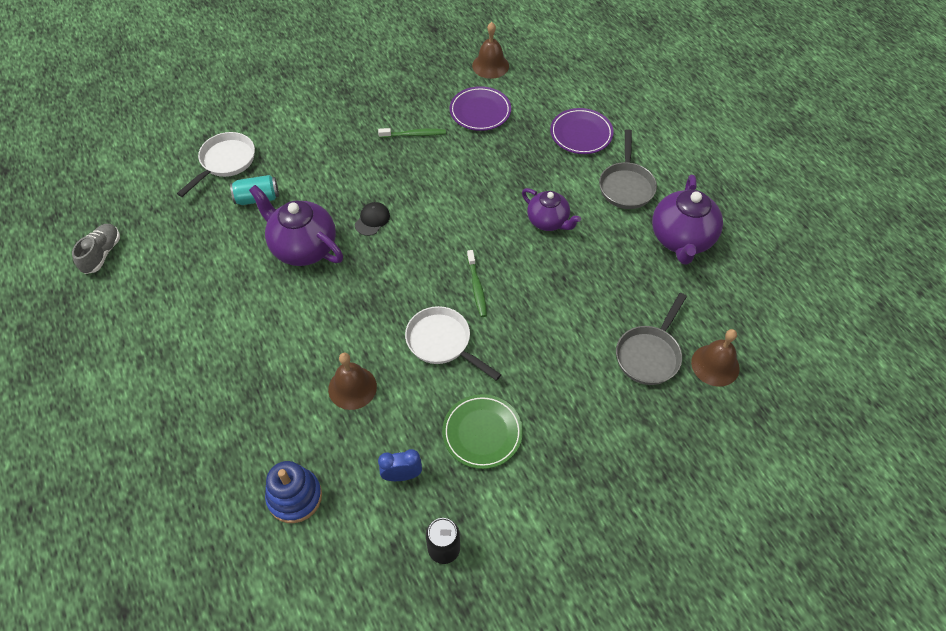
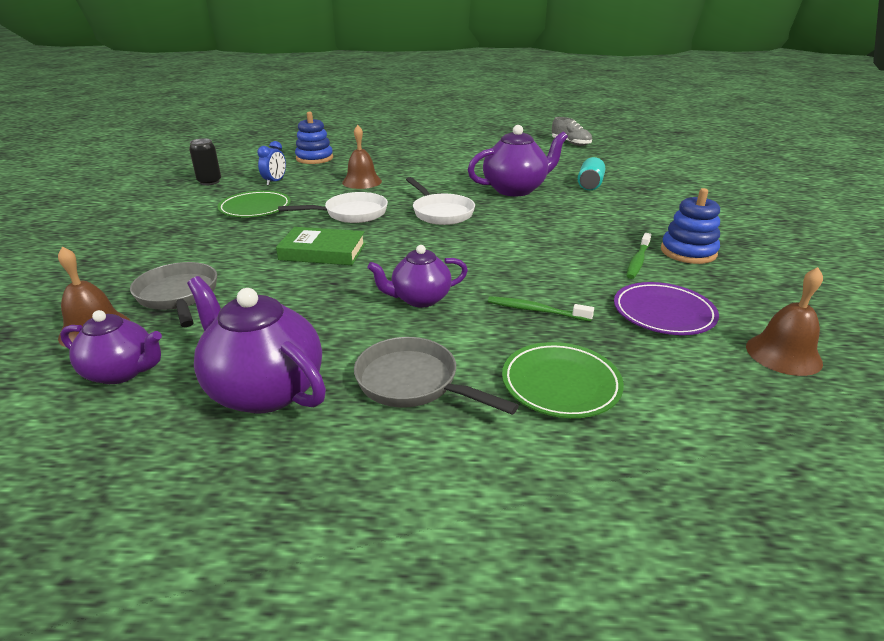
camera: 120 degrees right, 25 degrees down
white pan [177,132,255,197] -> white pan moved to [406,177,475,225]
black cap [355,202,390,236] -> none
green toothbrush [467,250,487,317] -> green toothbrush moved to [488,296,594,322]
purple plate [550,108,614,154] -> green plate [502,342,624,418]
none -> purple teapot [60,310,162,384]
none -> green book [276,227,366,265]
none -> blue stacking toy [661,188,720,264]

